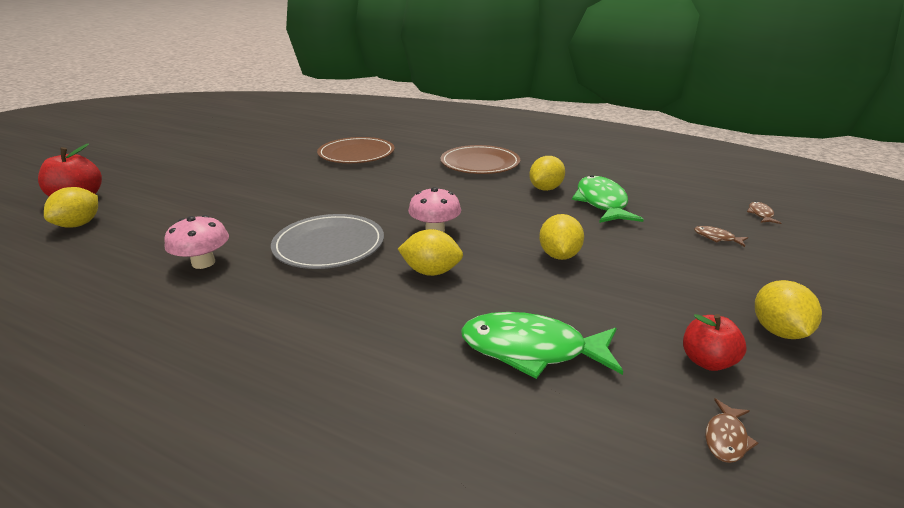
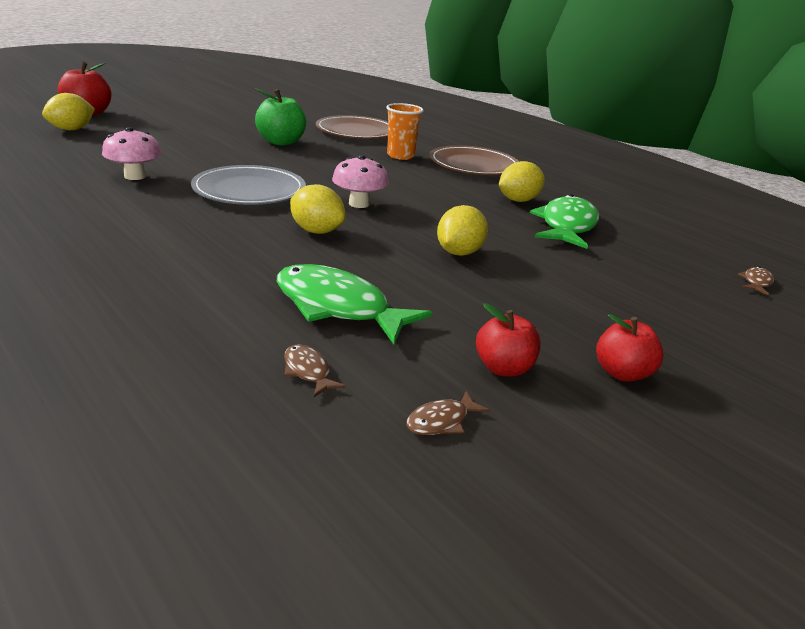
camera: 20 degrees right, 0 degrees up
brown fish [694,226,748,247] -> brown fish moved to [284,344,346,397]
yellow lemon [755,280,822,339] -> red apple [596,314,664,382]
none -> green apple [255,88,306,145]
none -> orange cup [386,103,424,160]

